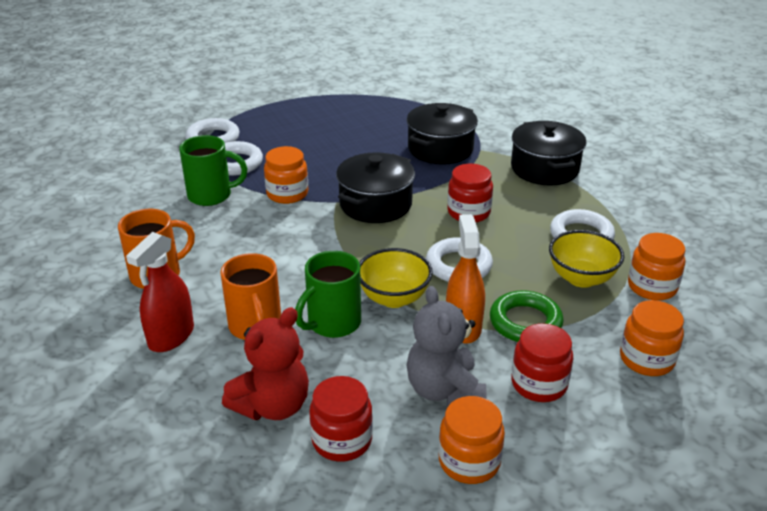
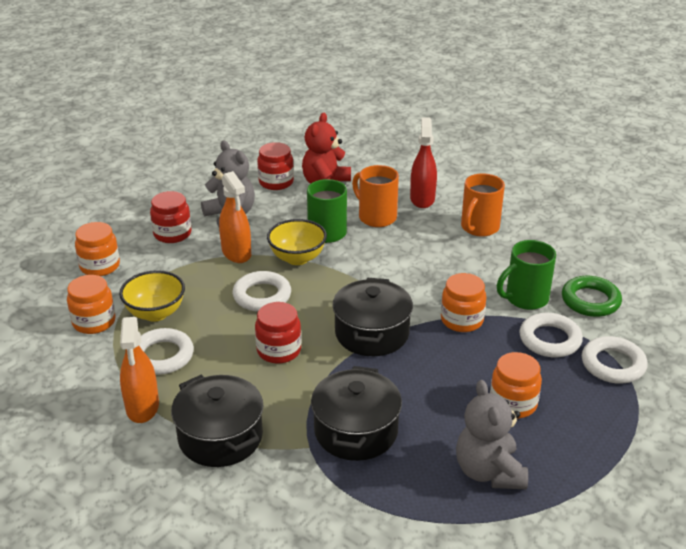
camera: 155 degrees right, 0 degrees up
orange jar [438,396,505,484] -> orange jar moved to [490,352,542,418]
green ring [490,290,564,342] -> green ring moved to [562,276,622,317]
none -> orange spray bottle [120,317,159,423]
none -> grey teddy bear [456,380,528,489]

